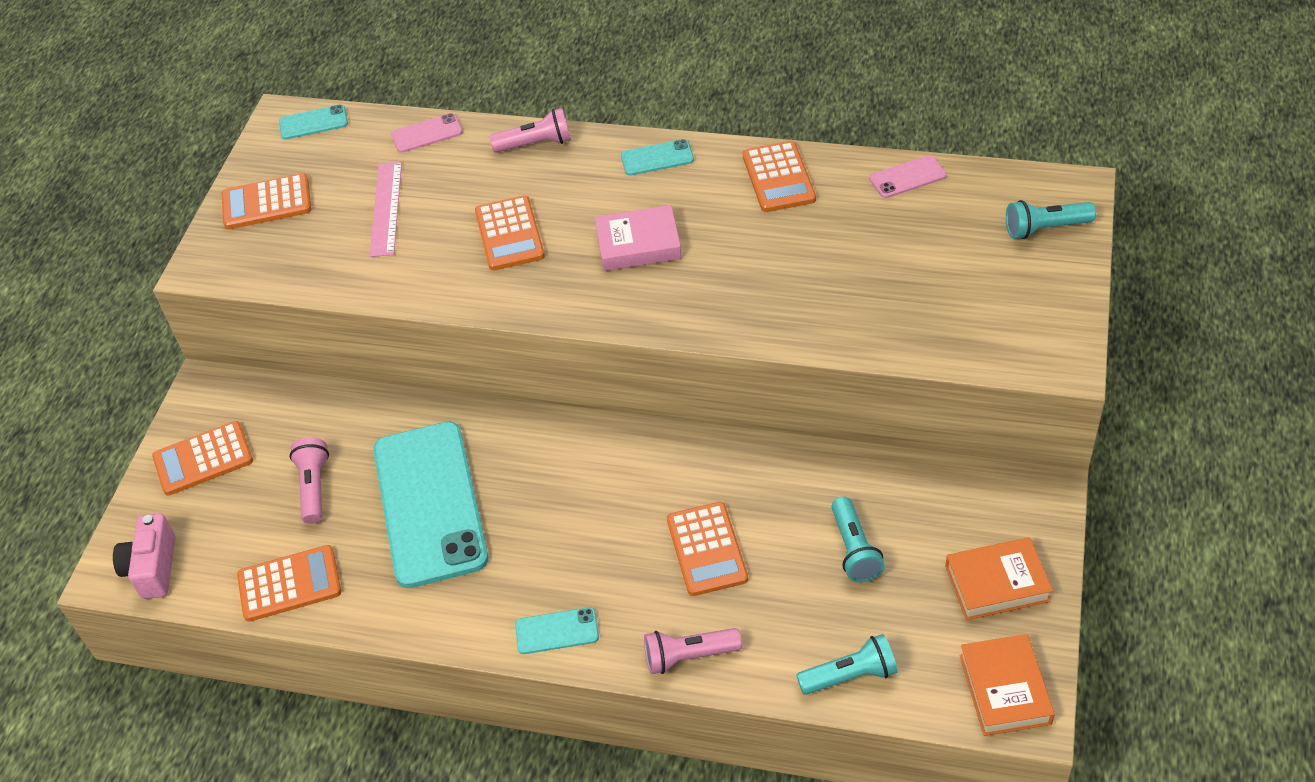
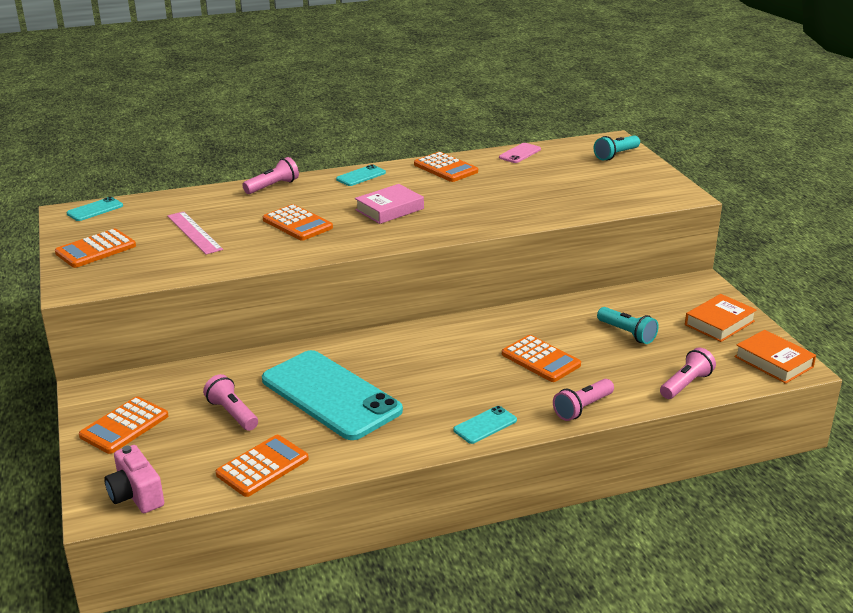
camera: 35 degrees left, 20 degrees down
pink phone [391,113,463,153] -> none
turquoise flashlight [796,634,897,695] -> pink flashlight [660,347,716,399]

